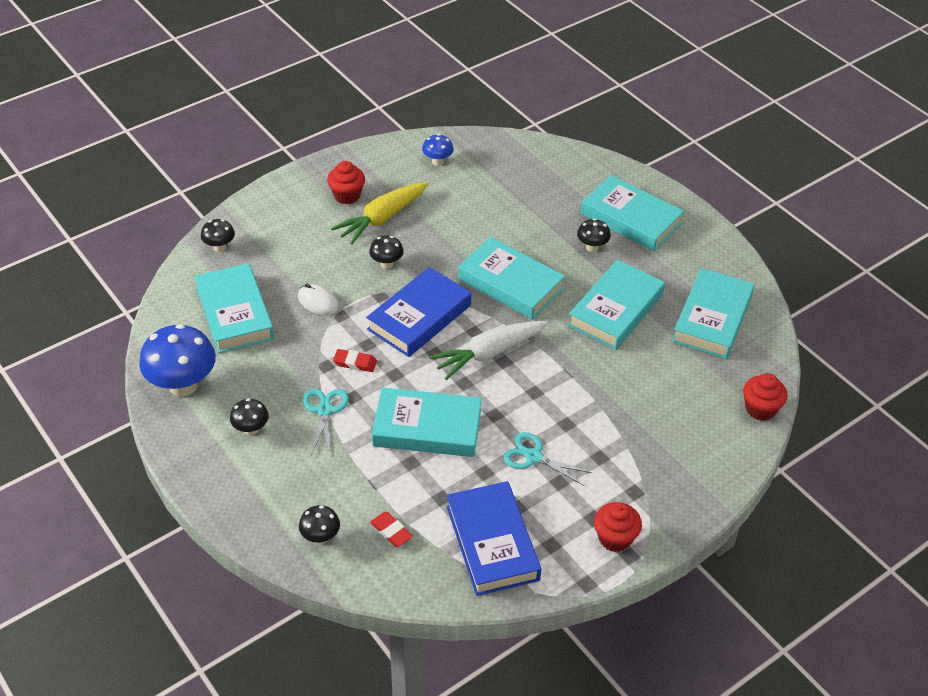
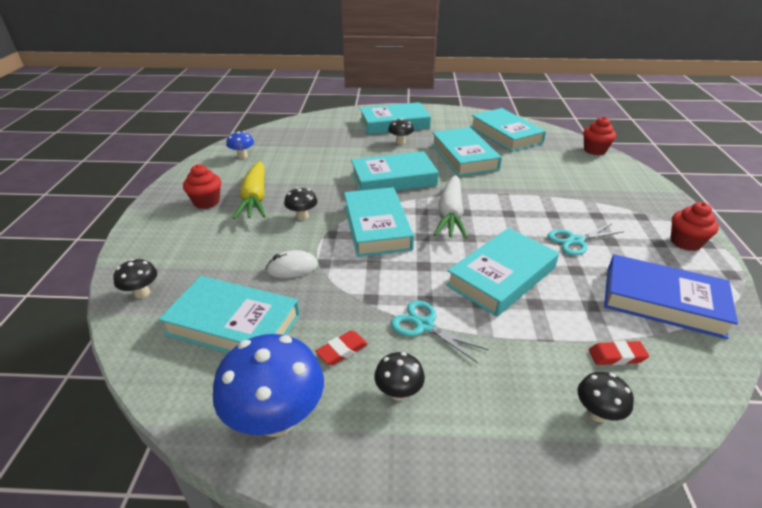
camera: 50 degrees left, 10 degrees down
red eraser [333,349,377,372] -> red eraser moved to [315,331,368,365]
blue book [366,267,471,357] -> turquoise book [344,187,414,257]

